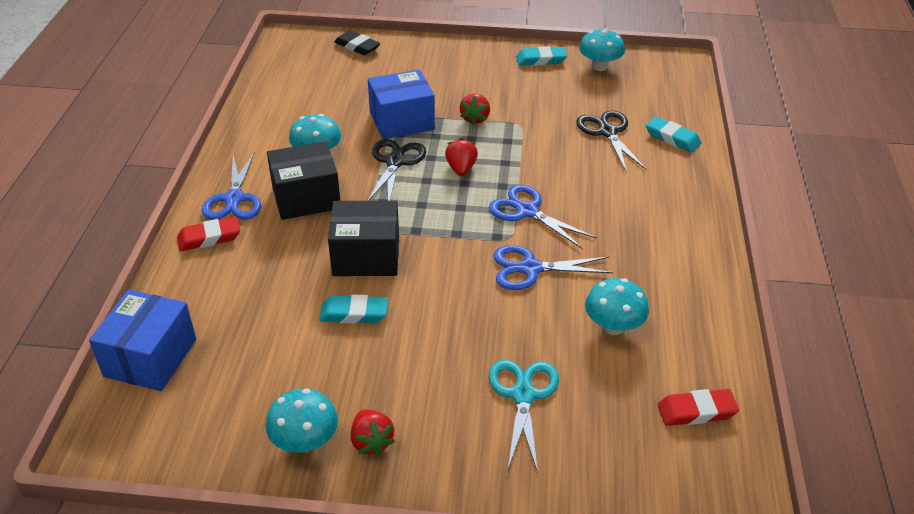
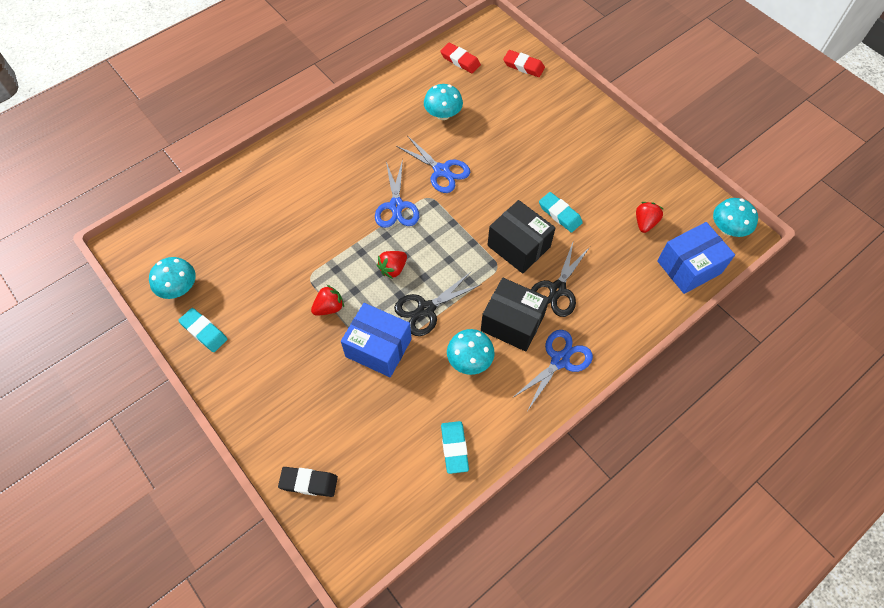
camera: 135 degrees left, 20 degrees up
red eraser [177,217,240,251] -> red eraser moved to [503,50,545,77]
turquoise mushroom [266,388,338,453] -> turquoise mushroom moved to [713,198,758,237]
black eraser [334,30,381,55] -> black eraser turned 75 degrees counterclockwise [278,467,338,497]
red strawberry [351,410,395,456] -> red strawberry moved to [636,202,663,233]
turquoise scissors [489,360,559,473] -> none
black scissors [577,110,646,172] -> black scissors moved to [531,242,590,317]
turquoise eraser [646,116,702,152] -> turquoise eraser moved to [441,421,469,474]

